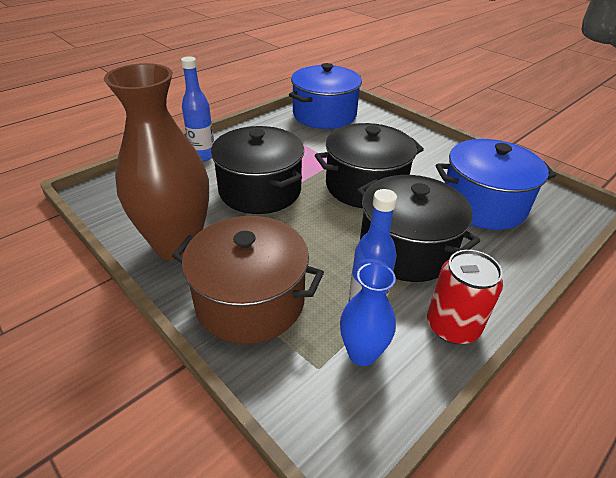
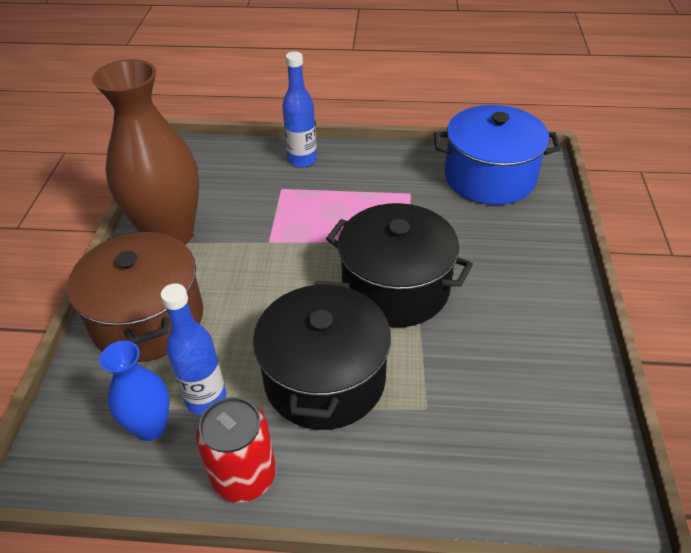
camera: 50 degrees right, 5 degrees up
black pot [211,126,304,214] -> none
blue pot [436,139,556,230] -> none

